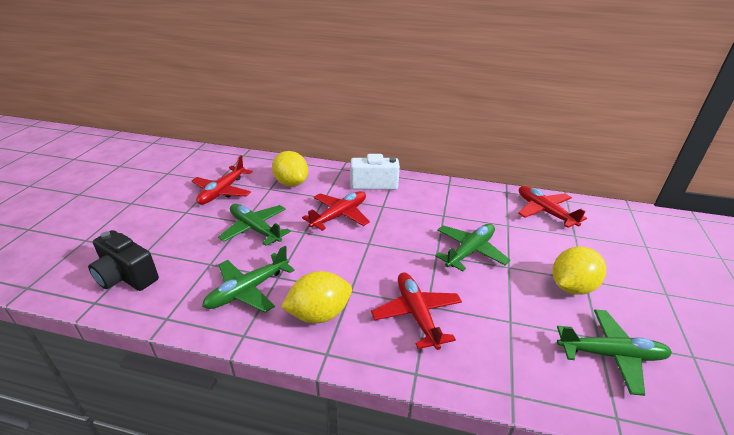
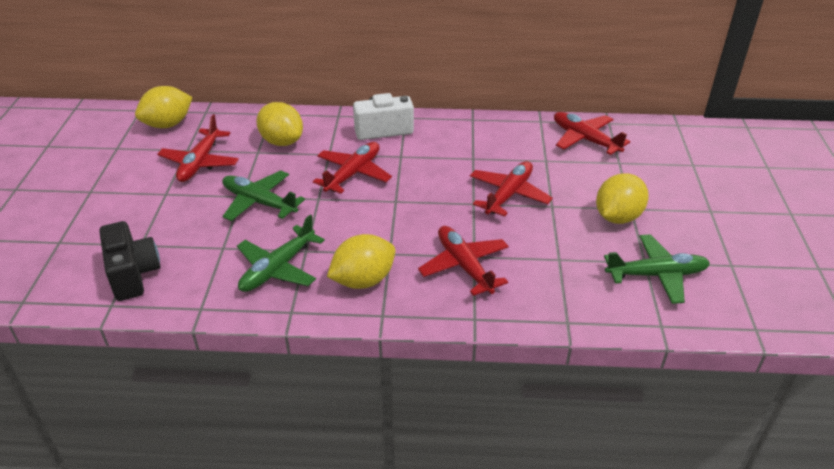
camera: 10 degrees left, 5 degrees up
black camera [88,230,159,291] -> black camera turned 135 degrees counterclockwise [99,221,160,301]
green plane [435,224,510,271] -> red plane [470,161,553,217]
none -> yellow lemon [135,86,192,128]

